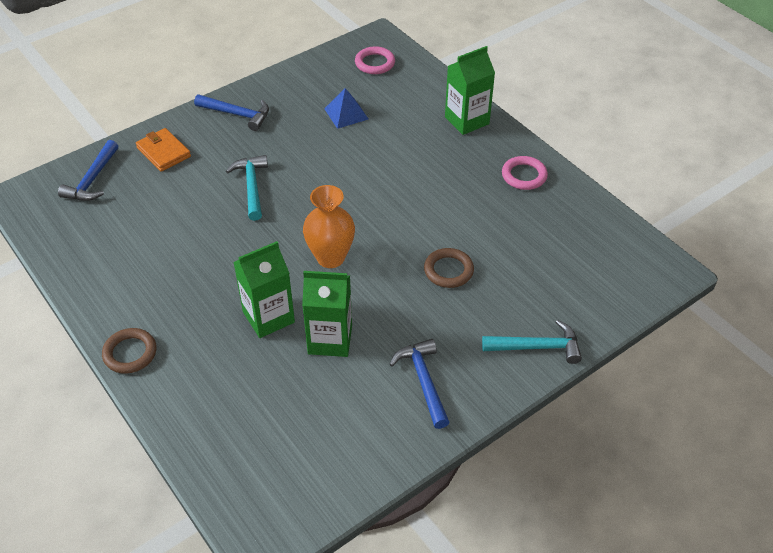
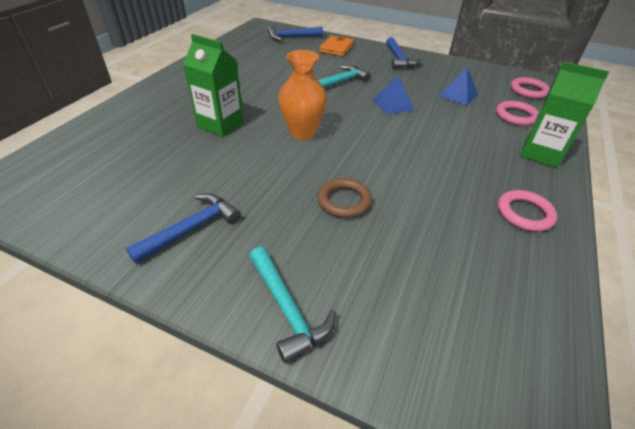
camera: 60 degrees right, 5 degrees down
brown ring [102,328,156,374] -> none
green carton [302,271,352,357] -> none
none -> blue pyramid [373,76,415,114]
none -> pink ring [496,101,538,126]

